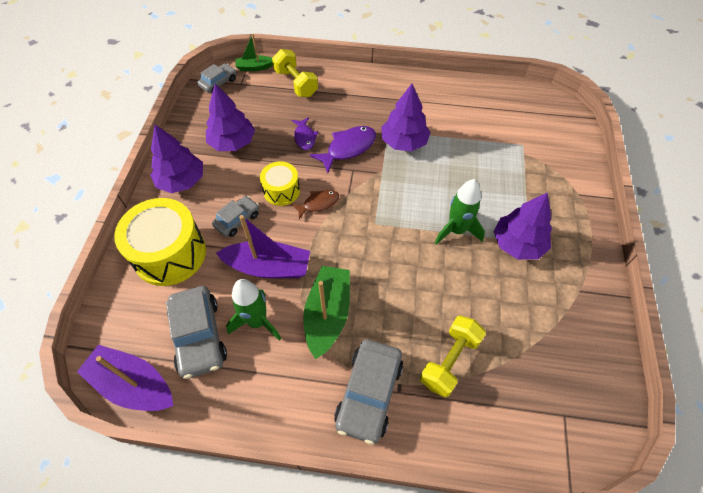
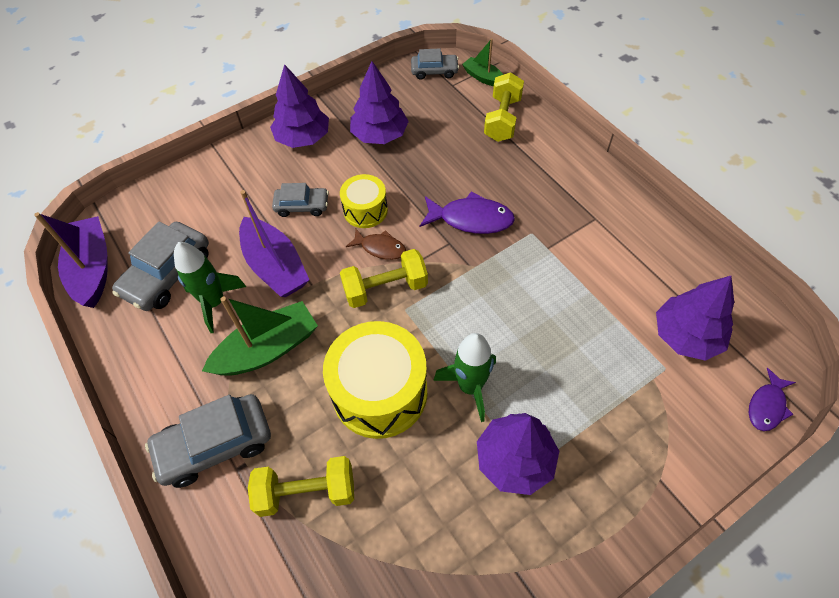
camera: 50 degrees right, 0 degrees up
yellow drum [114,198,206,286] -> yellow drum moved to [323,321,427,439]
purple fish [292,117,318,150] -> purple fish moved to [749,368,796,431]
purple tree [381,84,431,151] -> purple tree moved to [656,276,734,361]
none -> yellow dumbbell [340,249,428,308]

